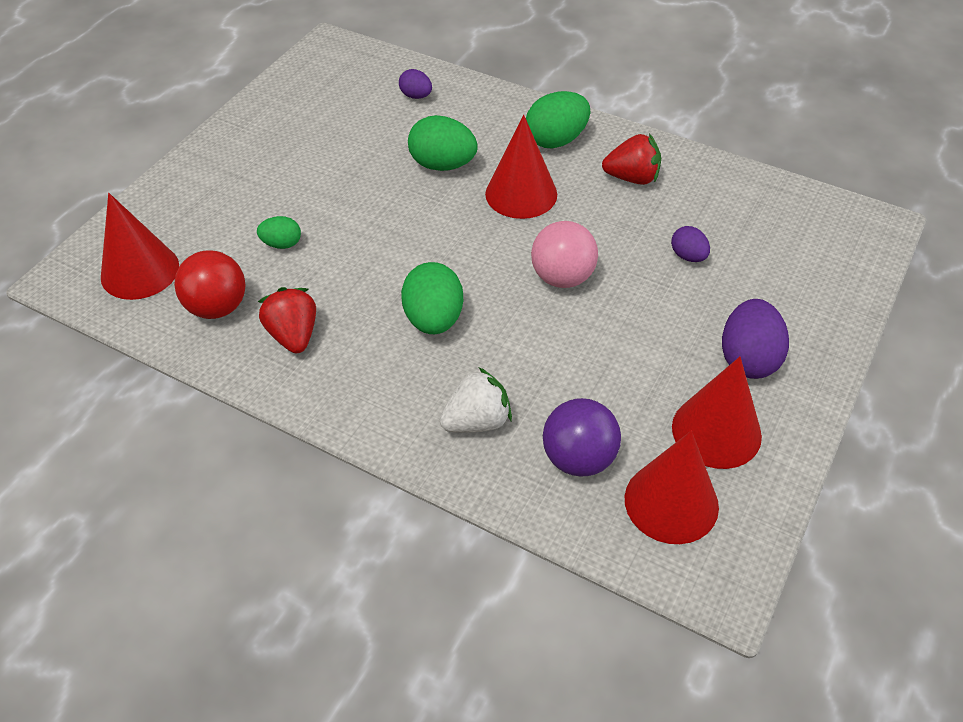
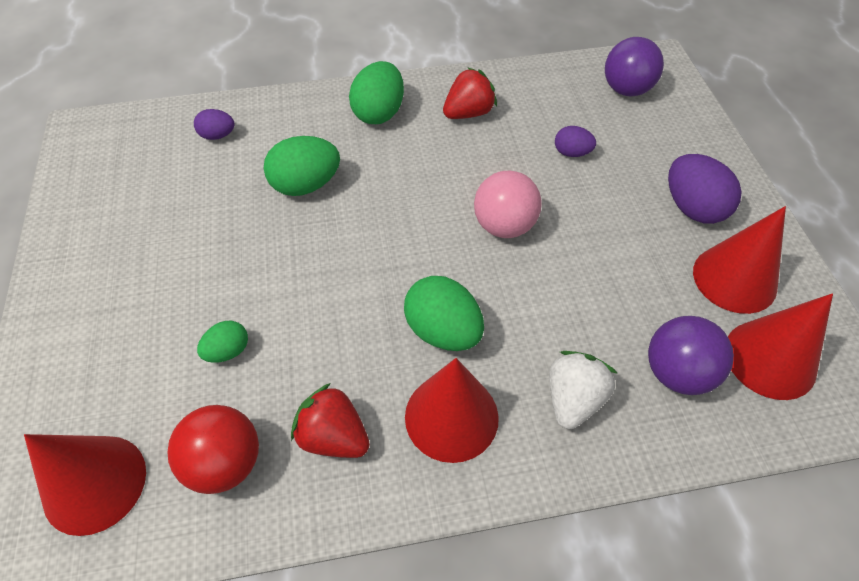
camera: 40 degrees left, 5 degrees up
red cone [485,115,557,219] -> red cone moved to [405,358,499,463]
none -> purple ball [605,37,664,96]

